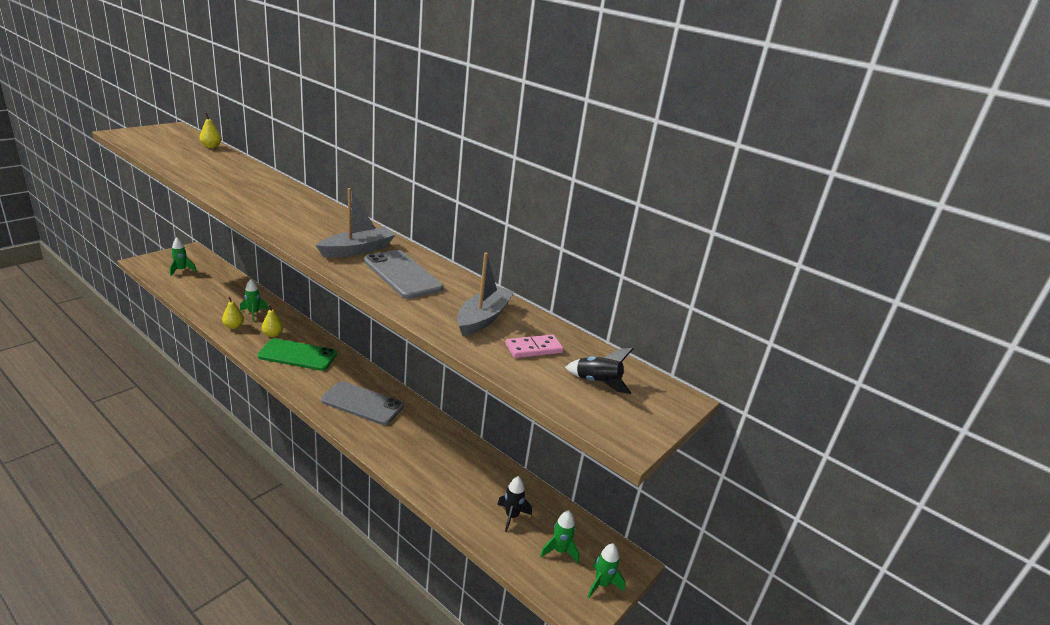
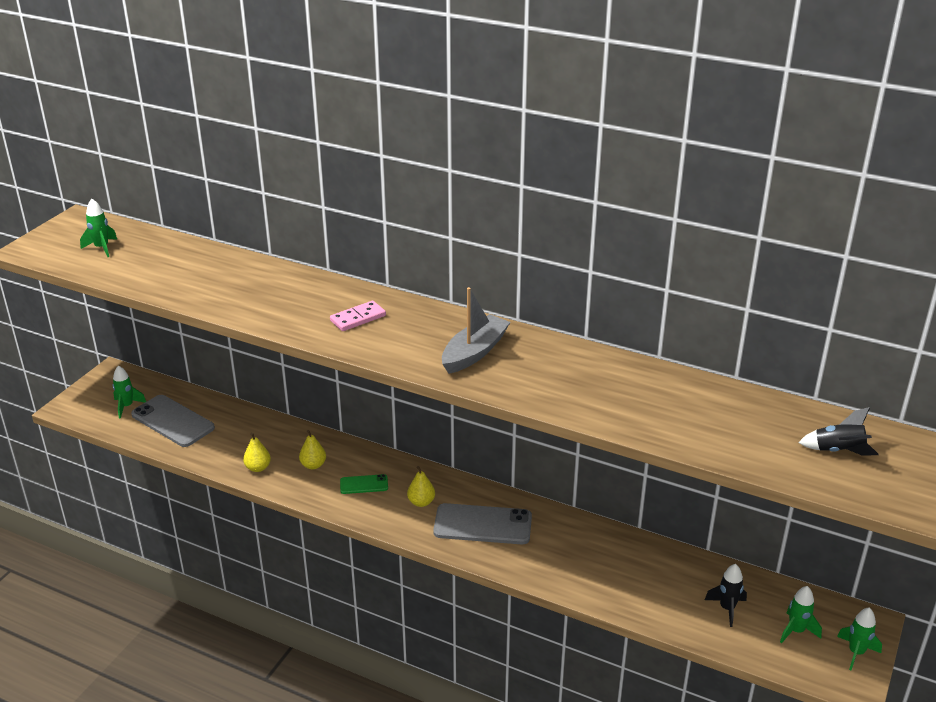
camera: 10 degrees left, 5 degrees up
yellow pear [200,113,222,148] -> yellow pear moved to [407,466,435,507]
green rocket [240,279,268,322] -> green rocket moved to [80,199,117,257]
green phone [257,338,337,371] -> green phone [340,474,388,494], size x0.52
grey phone [364,250,443,299] -> grey phone moved to [131,395,215,447]
grey boat [457,253,514,336] -> none
pink domino [505,334,564,358] -> pink domino moved to [330,301,386,331]

